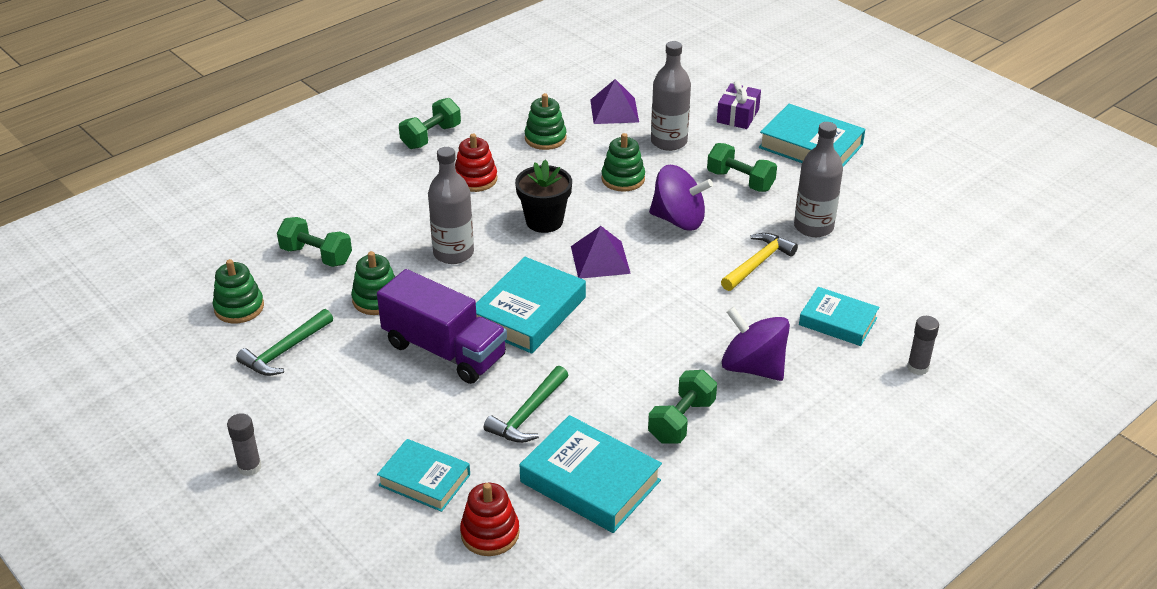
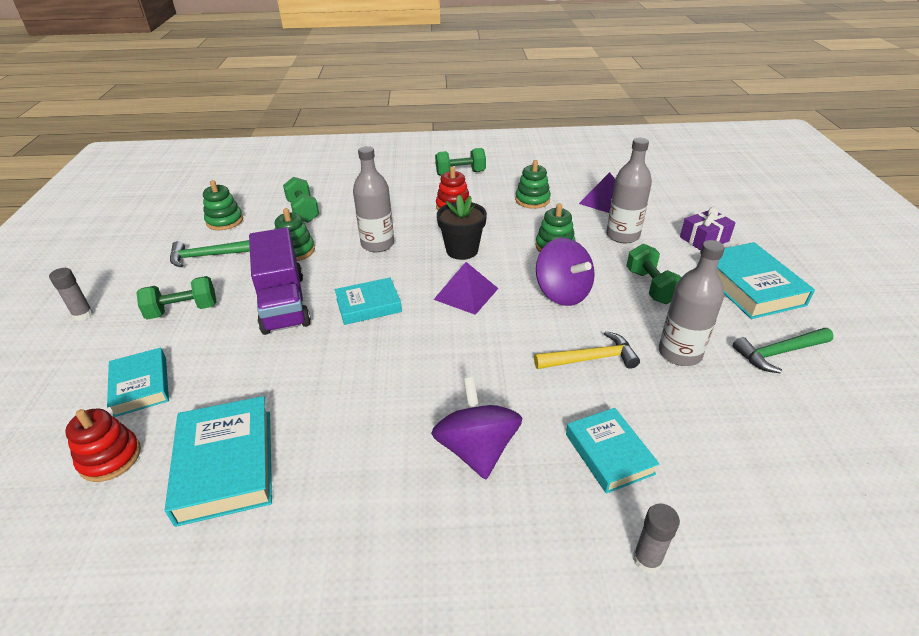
camera: 40 degrees right, 0 degrees up
turquoise book [476,257,586,354] -> turquoise book [335,278,402,325], size x0.65
green hammer [484,366,568,443] -> green hammer moved to [733,328,834,373]
green dumbbell [648,370,717,443] -> green dumbbell moved to [136,276,216,320]

